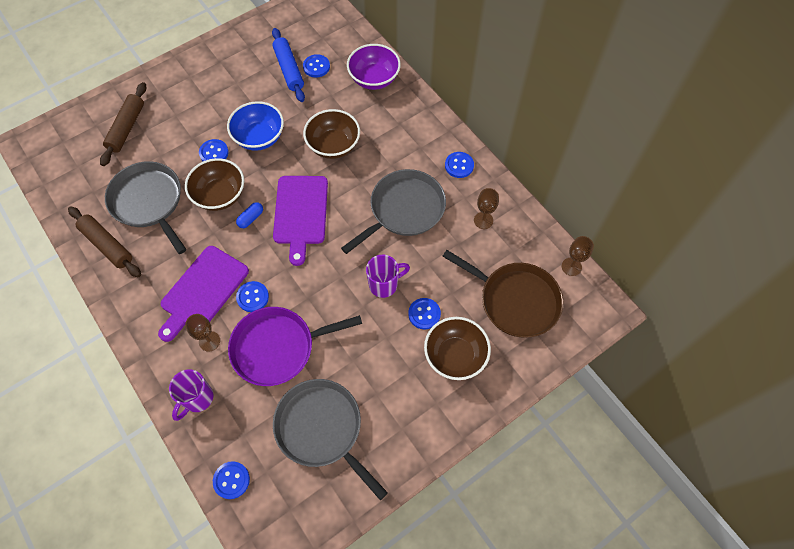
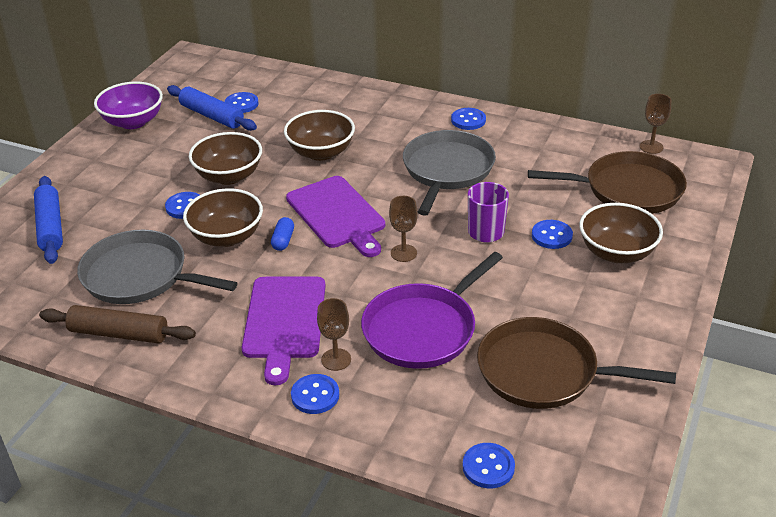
camera: 30 degrees left, 25 degrees down
brown rolling pin [100,82,146,166] -> blue rolling pin [34,176,63,264]
purple mug [169,369,213,421] -> none
blue bowl [227,101,284,151] -> brown bowl [189,132,262,185]
blue button [236,281,269,312] -> blue button moved to [291,374,339,414]
grey pan [273,379,388,500] -> brown pan [477,317,676,409]
purple bowl [347,44,401,90] -> purple bowl moved to [94,82,163,129]
brown goblet [474,188,499,229] -> brown goblet moved to [389,196,418,262]

